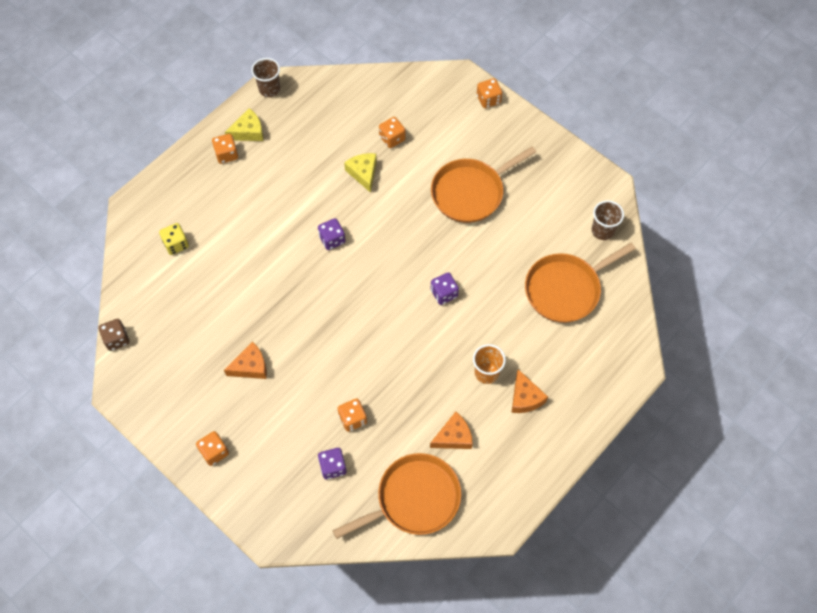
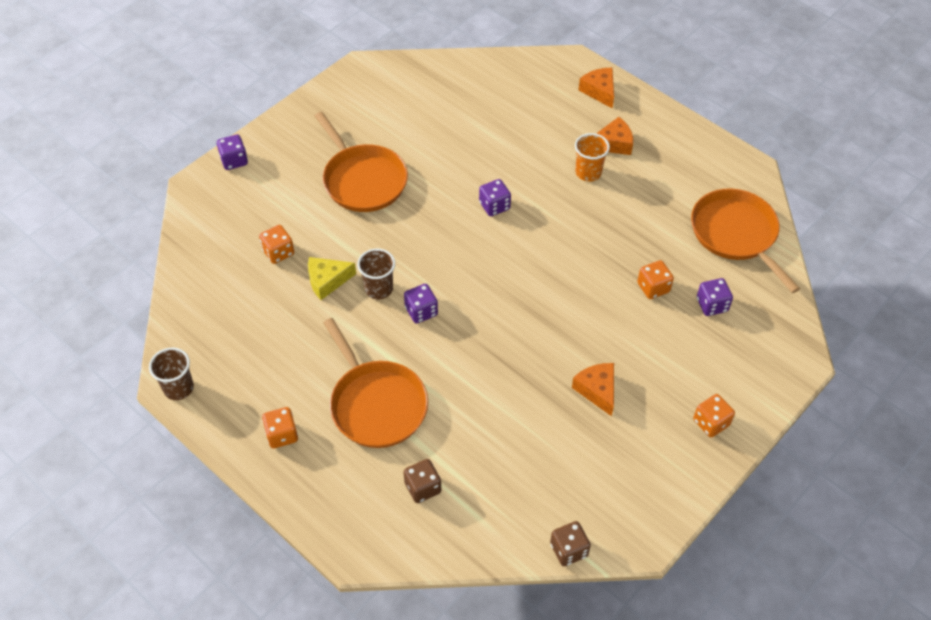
camera: 90 degrees left, 10 degrees down
yellow dice [159,223,189,255] -> brown dice [403,459,441,503]
yellow cheese [225,108,263,141] -> none
orange cheese [430,412,473,449] -> orange cheese moved to [579,68,614,108]
orange dice [477,78,502,108] -> purple dice [217,134,248,170]
orange pan [525,243,636,323] -> orange pan moved to [323,318,428,448]
brown cup [592,200,624,240] -> brown cup moved to [357,249,395,299]

